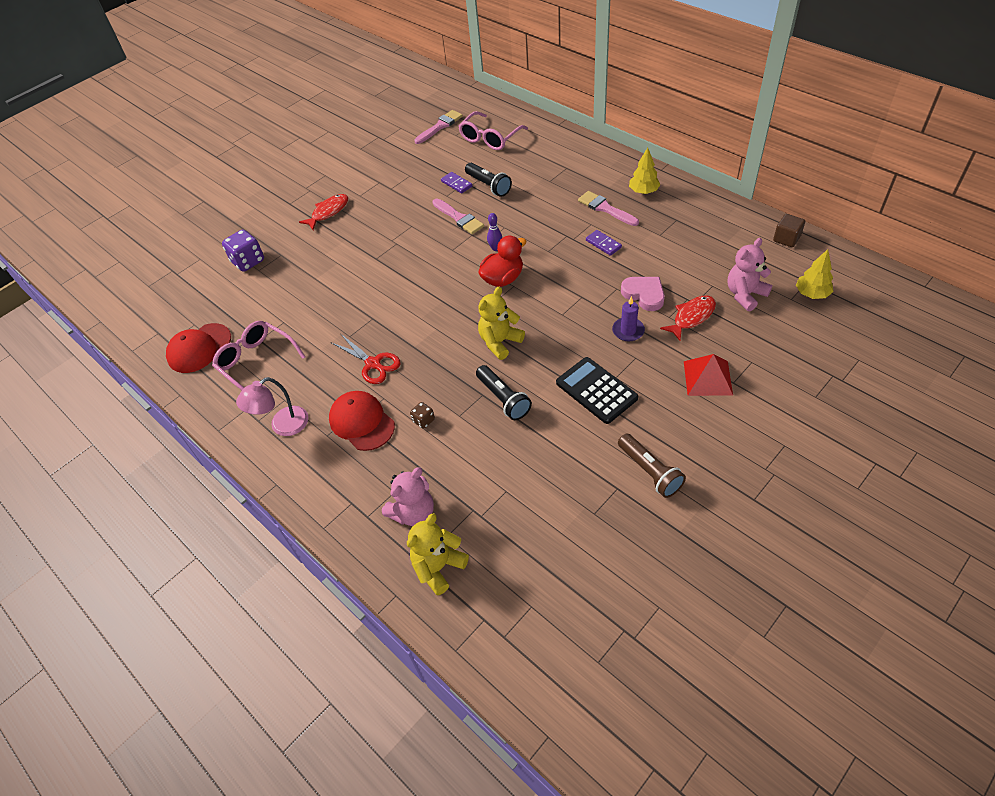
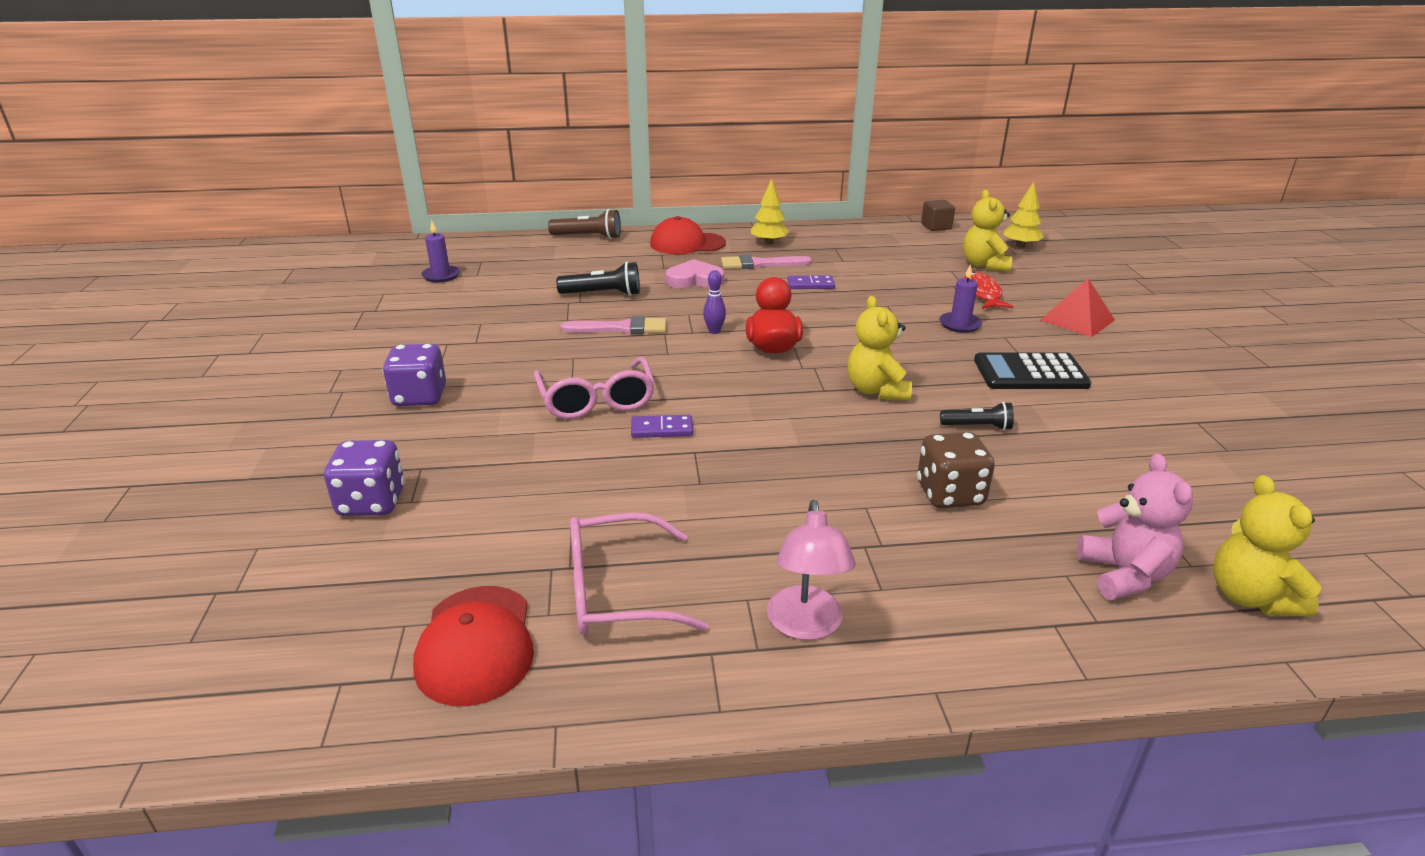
camera: 55 degrees left, 20 degrees down
red fish [299,194,348,230] -> purple dice [383,344,446,406]
red cap [329,391,395,451] -> red cap moved to [650,216,726,254]
red scissors [332,334,401,384] -> none
brown dice [410,402,435,429] -> brown dice [917,432,995,508], size x1.91
pink brush [414,110,463,144] -> purple candle [421,220,460,282]
purple domino [441,172,472,194] -> purple domino moved to [631,415,693,438]
pink glasses [458,111,528,150] -> pink glasses moved to [534,357,655,419]
black flashlight [476,365,532,420] -> black flashlight [940,402,1014,431], size x0.65
brown flashlight [618,434,686,498] -> brown flashlight moved to [548,209,621,239]
pink heart [621,277,665,311] -> pink heart moved to [666,259,724,288]
pink teddy bear [728,238,772,311] -> yellow teddy bear [963,190,1012,272]

